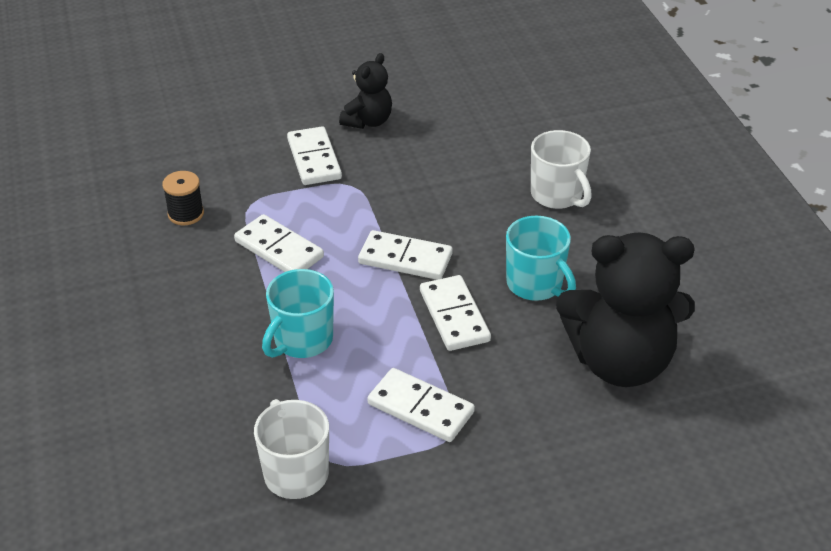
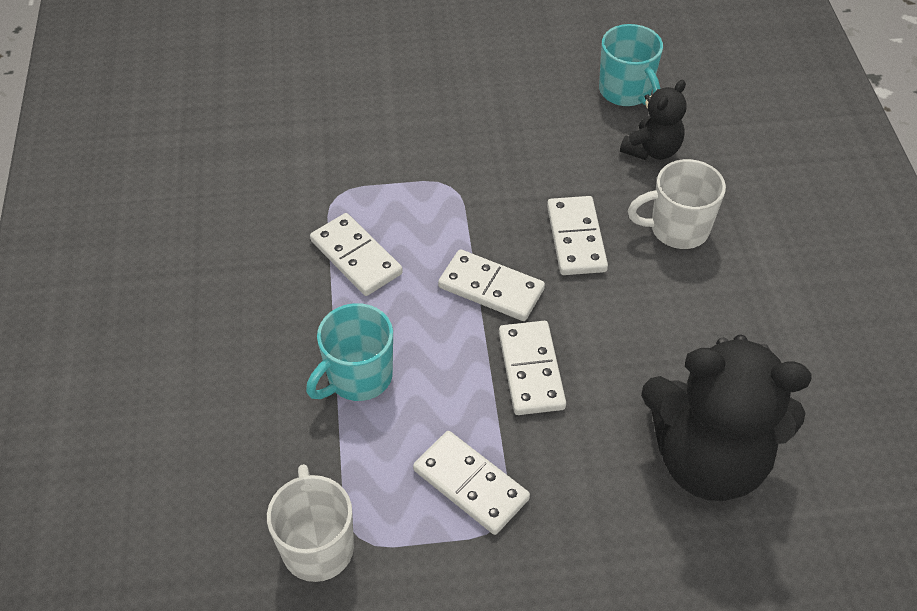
camera: 10 degrees right, 10 degrees up
black spool [162,171,204,225] -> none
white domino [287,126,342,185] -> white domino moved to [547,196,608,275]
black teddy bear [339,53,392,129] -> black teddy bear moved to [620,80,687,160]
turquoise mug [506,216,576,301] -> turquoise mug moved to [599,24,663,106]
white mug [531,130,592,209] -> white mug turned 105 degrees clockwise [628,159,726,249]

